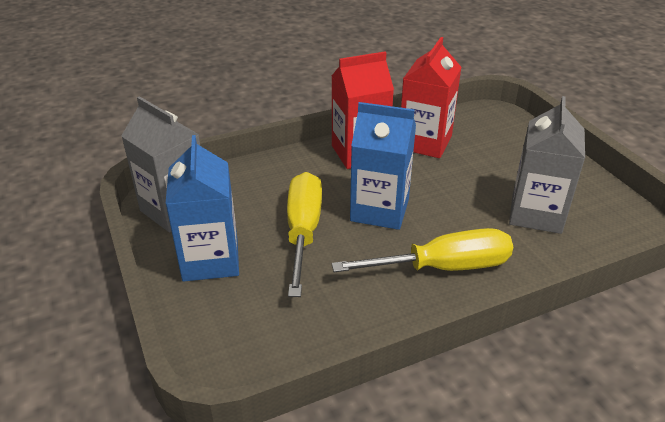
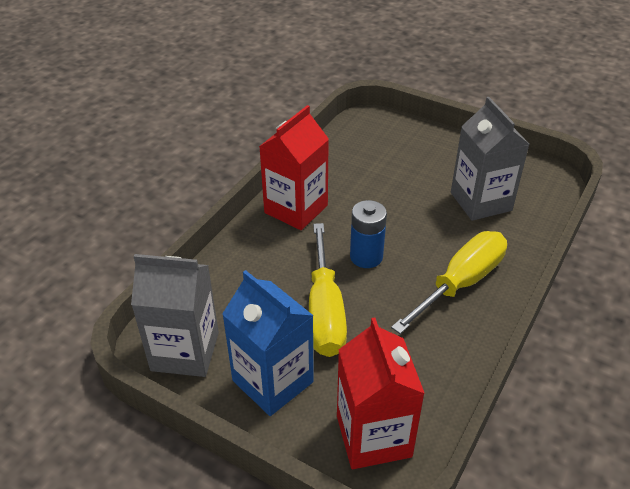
camera: 35 degrees left, 5 degrees up
yellow screwdriver [287,172,322,297] -> yellow screwdriver turned 150 degrees counterclockwise [309,223,347,357]
blue carton [350,102,416,230] -> blue battery [350,200,387,268]
red carton [401,37,462,158] -> red carton moved to [337,318,425,469]

